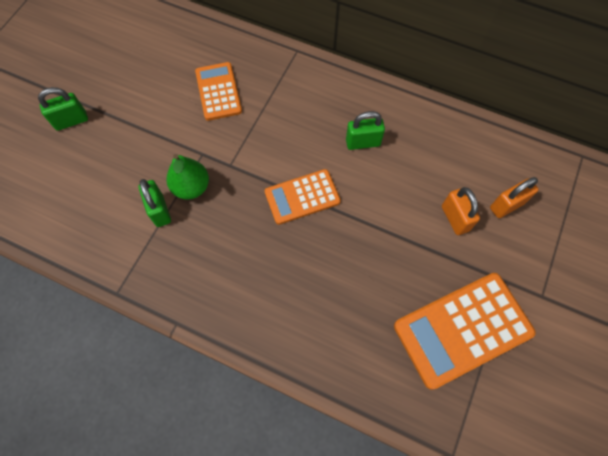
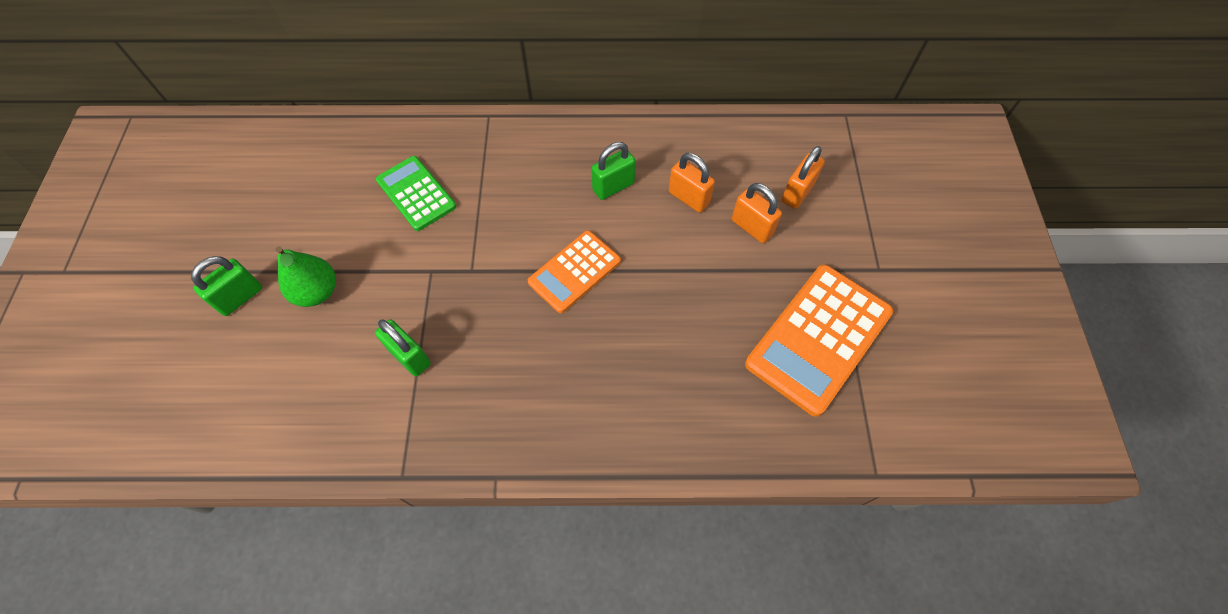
camera: 25 degrees left, 5 degrees down
green pear [166,154,209,200] -> green pear moved to [276,246,336,307]
orange calculator [195,62,242,121] -> green calculator [376,156,456,231]
none -> orange padlock [669,153,715,213]

